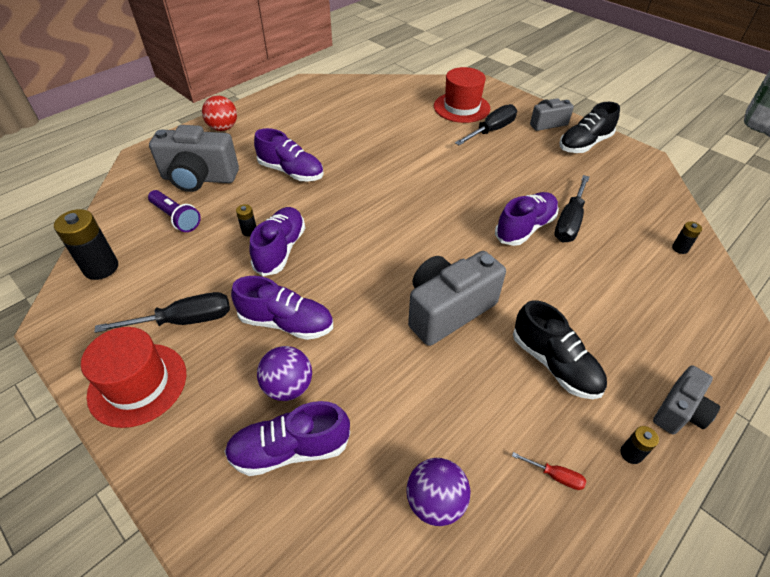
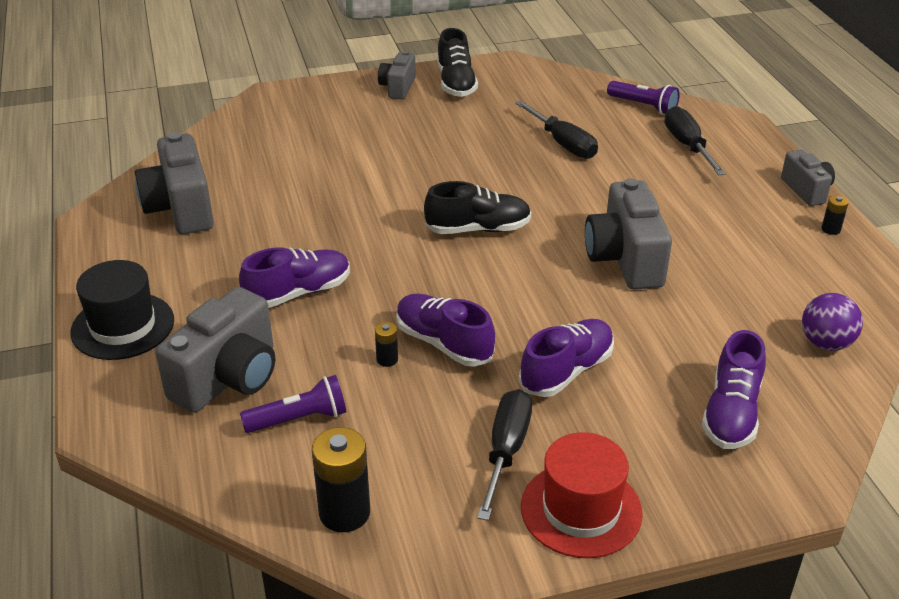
camera: 60 degrees left, 10 degrees down
red ball [202,95,237,131] -> black hat [70,260,174,360]
purple ball [257,346,312,401] -> none
red hat [434,67,490,123] -> none
black screwdriver [455,104,517,146] -> black screwdriver moved to [665,106,726,175]
purple shoe [495,192,559,246] -> none
red screwdriver [512,452,586,490] -> none
black shoe [513,300,607,399] -> black shoe moved to [424,181,531,234]
black battery [672,221,702,254] -> purple flashlight [607,81,680,115]
none -> grey camera [135,132,214,234]

